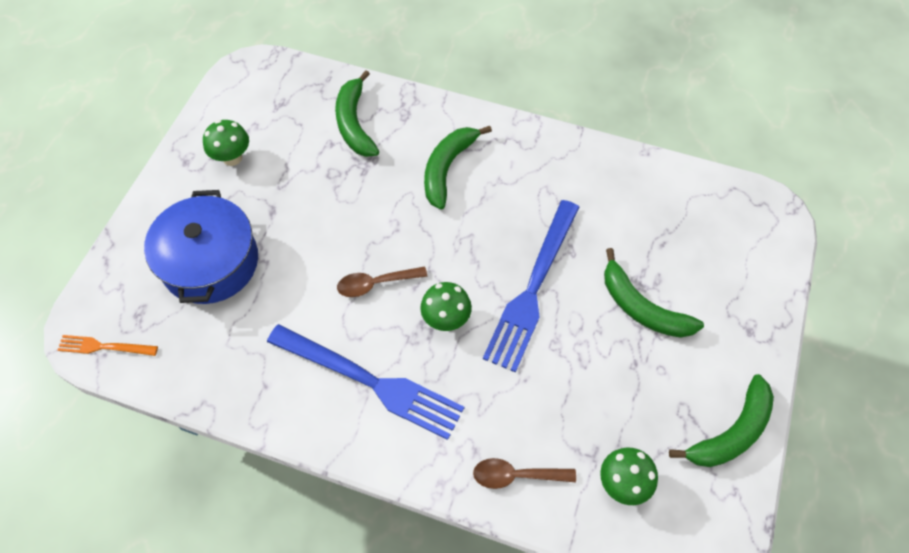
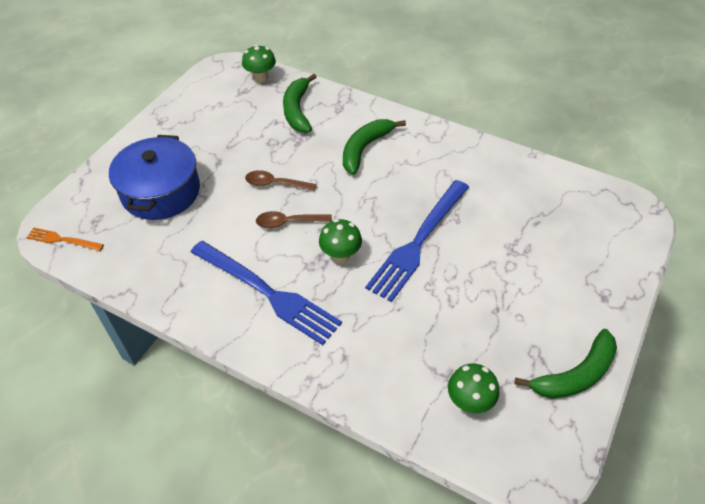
camera: 10 degrees right, 10 degrees down
green mushroom [203,120,249,166] -> green mushroom moved to [242,45,276,83]
brown spoon [473,458,576,489] -> brown spoon moved to [245,170,317,191]
green banana [604,248,704,338] -> none

